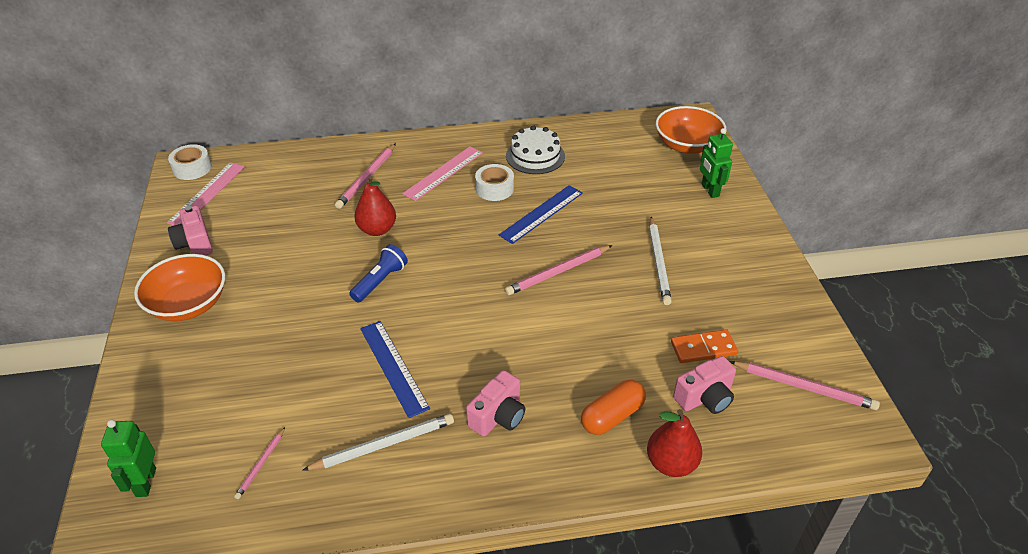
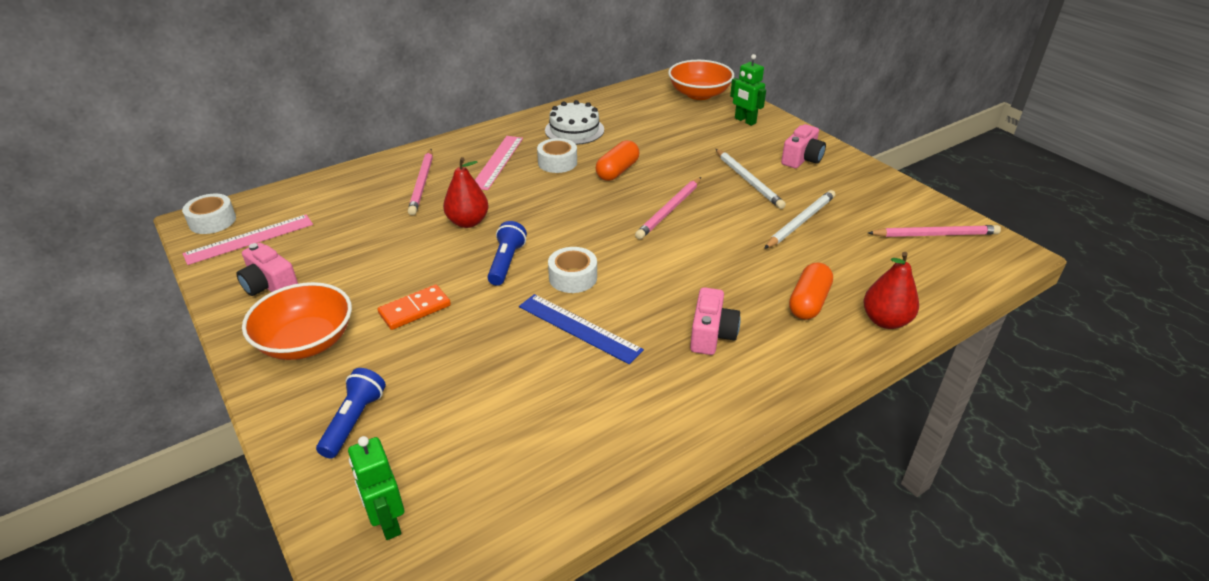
camera: 25 degrees left, 5 degrees down
pink ruler [167,162,245,225] -> pink ruler turned 60 degrees clockwise [183,214,313,265]
pink pencil [234,427,285,499] -> none
white pencil [302,414,454,471] -> white pencil moved to [764,190,835,249]
blue ruler [499,185,583,244] -> orange capsule [596,140,639,181]
orange domino [671,329,738,363] -> orange domino moved to [378,285,451,330]
pink camera [673,356,736,414] -> pink camera moved to [781,124,826,168]
none -> blue flashlight [316,368,386,458]
none -> white tape [548,247,597,293]

